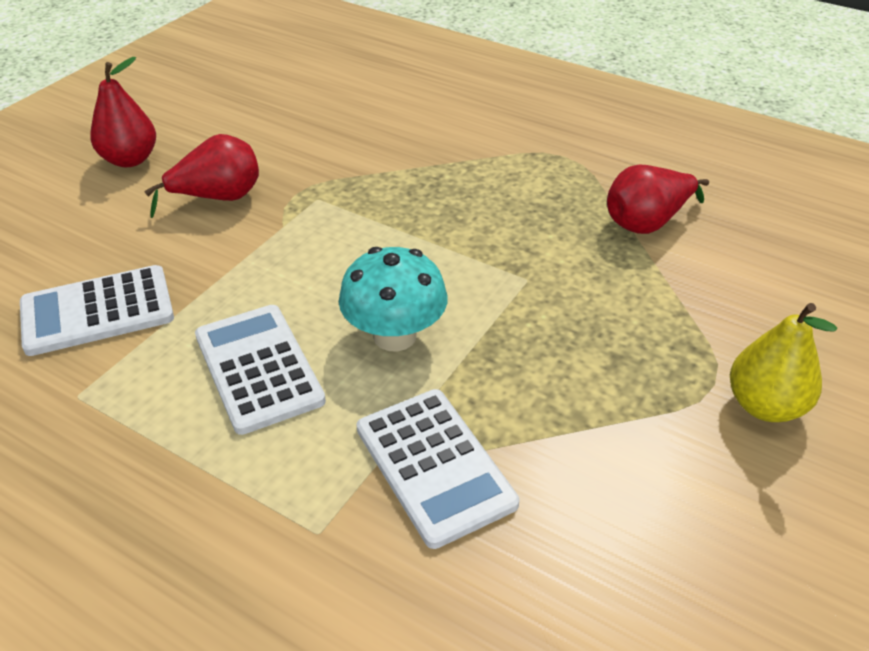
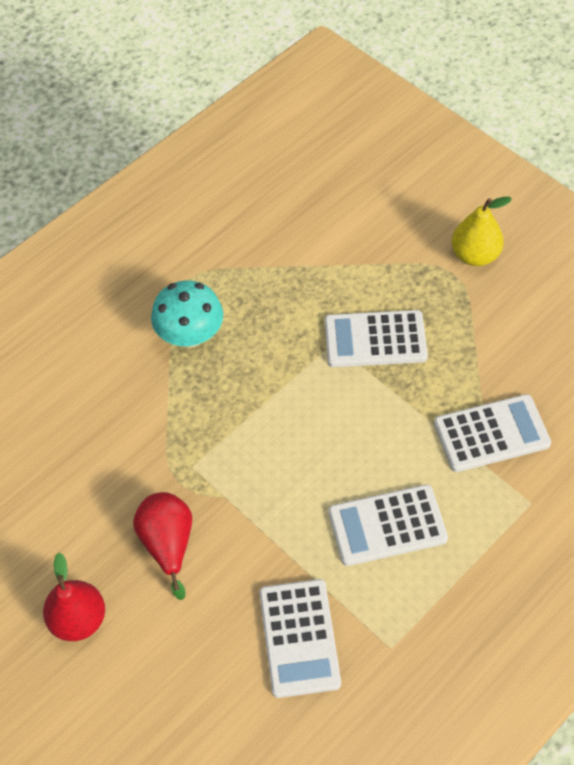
camera: 75 degrees left, 15 degrees up
turquoise mushroom [339,247,447,352] -> turquoise mushroom moved to [151,280,223,348]
red pear [607,165,709,234] -> none
none -> white calculator [325,310,428,367]

